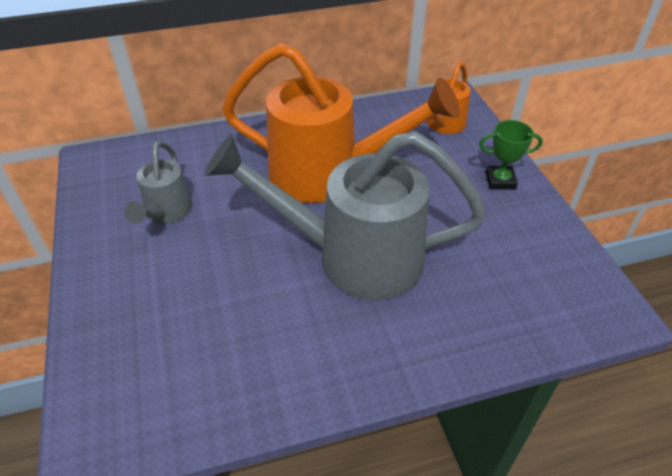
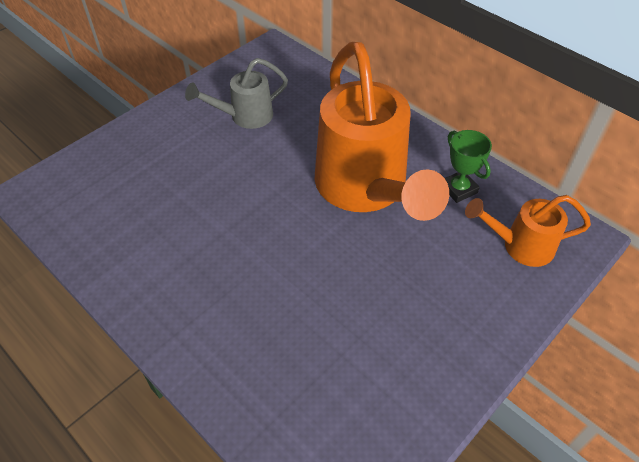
camera: 60 degrees right, 5 degrees up
grey watering can [205,131,487,300] -> none
green trophy [479,120,543,190] -> green trophy moved to [445,130,492,203]

